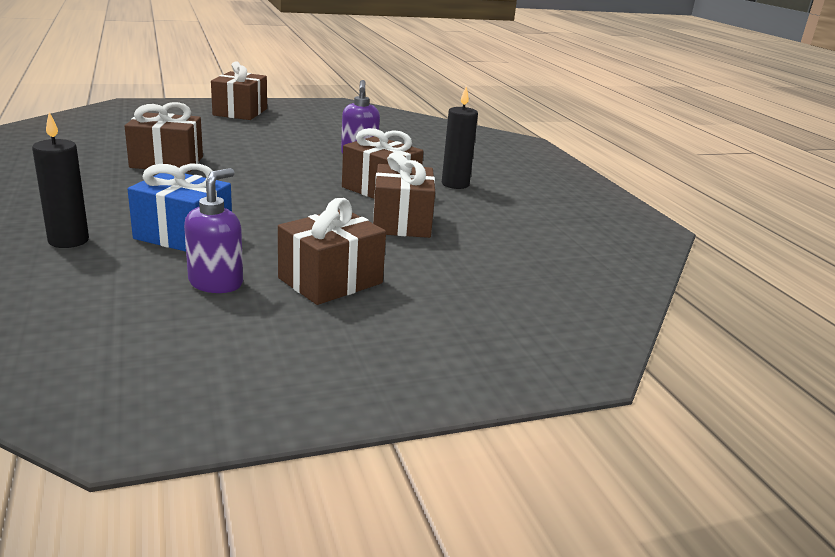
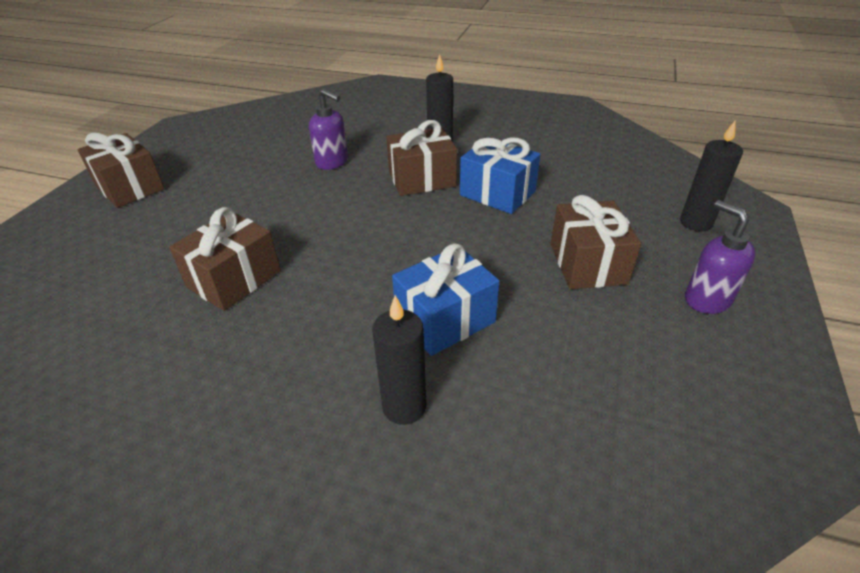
camera: 50 degrees left, 15 degrees up
purple soap dispenser [184,168,243,293] -> purple soap dispenser moved to [685,200,755,314]
brown gift [373,152,435,238] -> blue gift [460,137,541,214]
none -> black candle [680,121,743,231]

